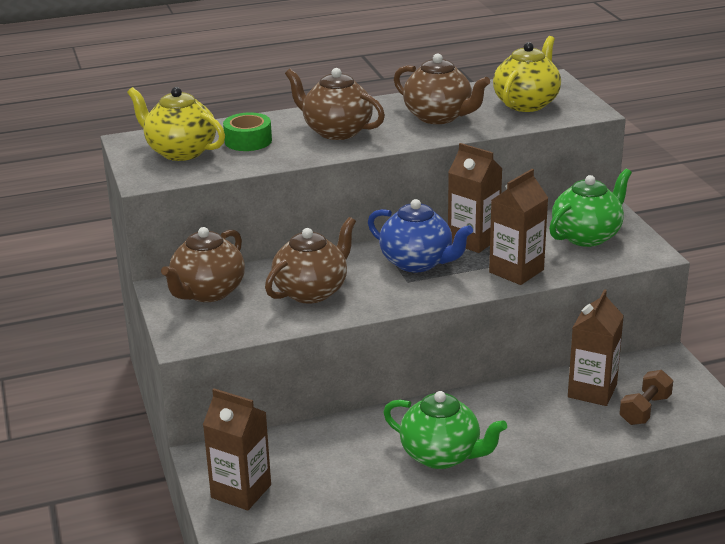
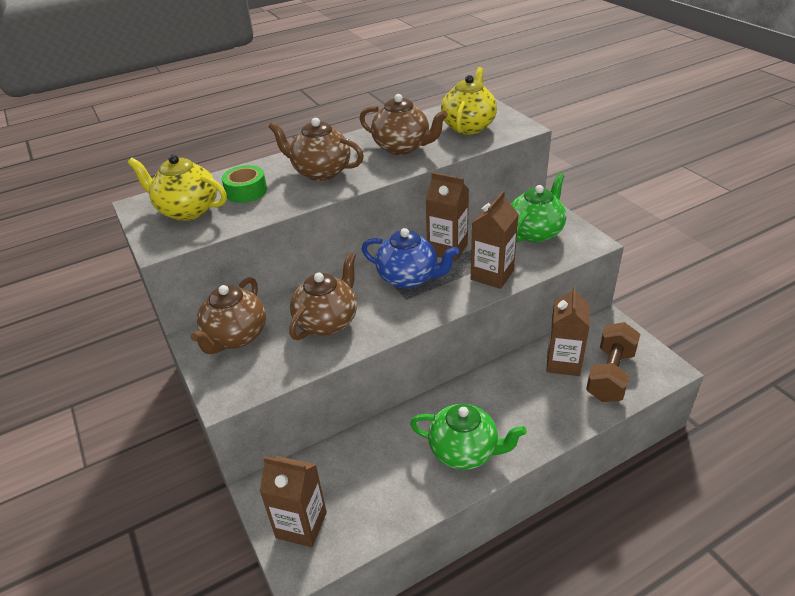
camera: 10 degrees left, 10 degrees up
brown dumbbell [619,370,673,425] -> brown dumbbell [586,322,640,402], size x1.54

